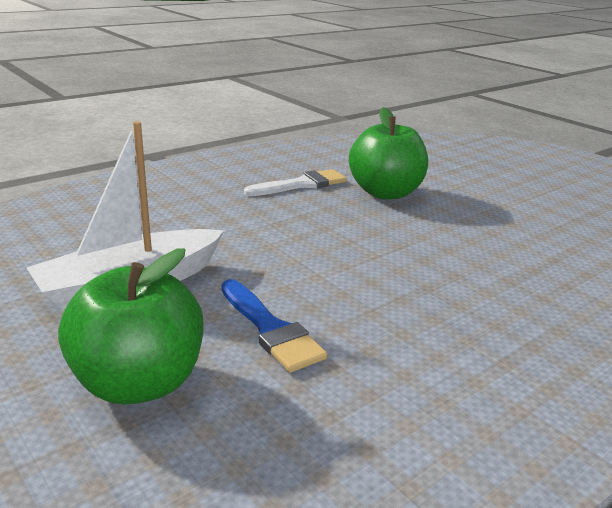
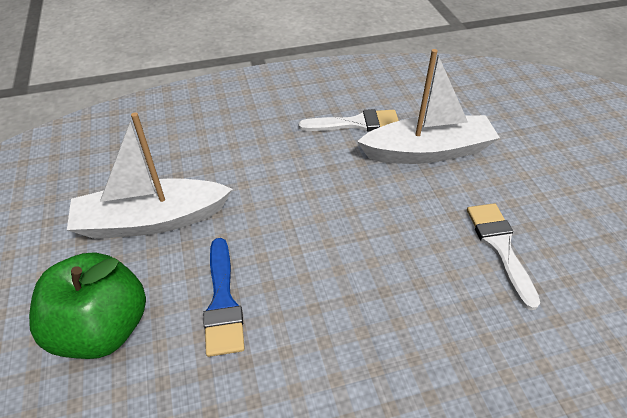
camera: 25 degrees right, 20 degrees up
green apple [349,107,428,199] -> white boat [357,49,500,164]
none -> white brush [467,203,540,310]

